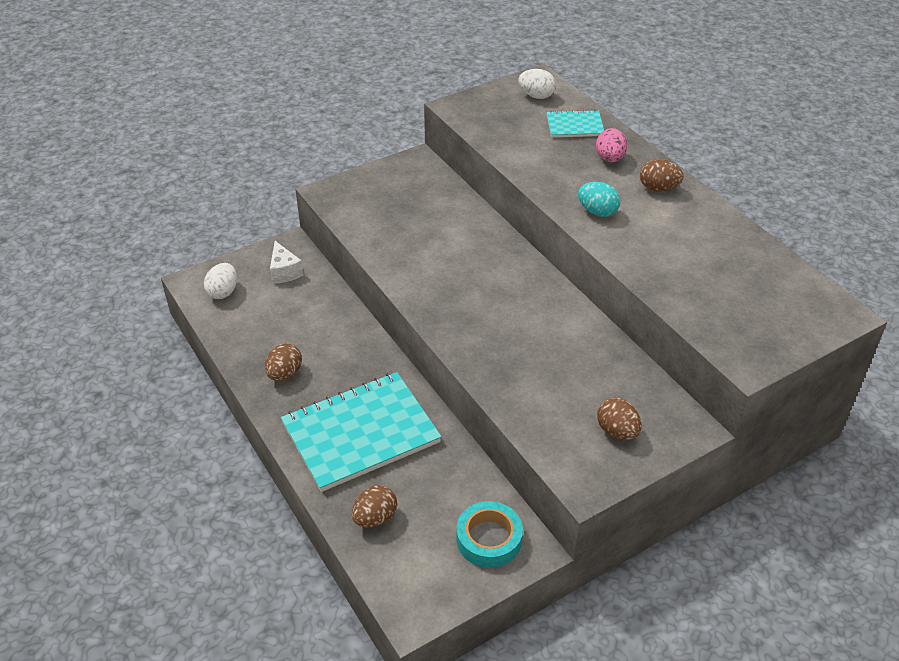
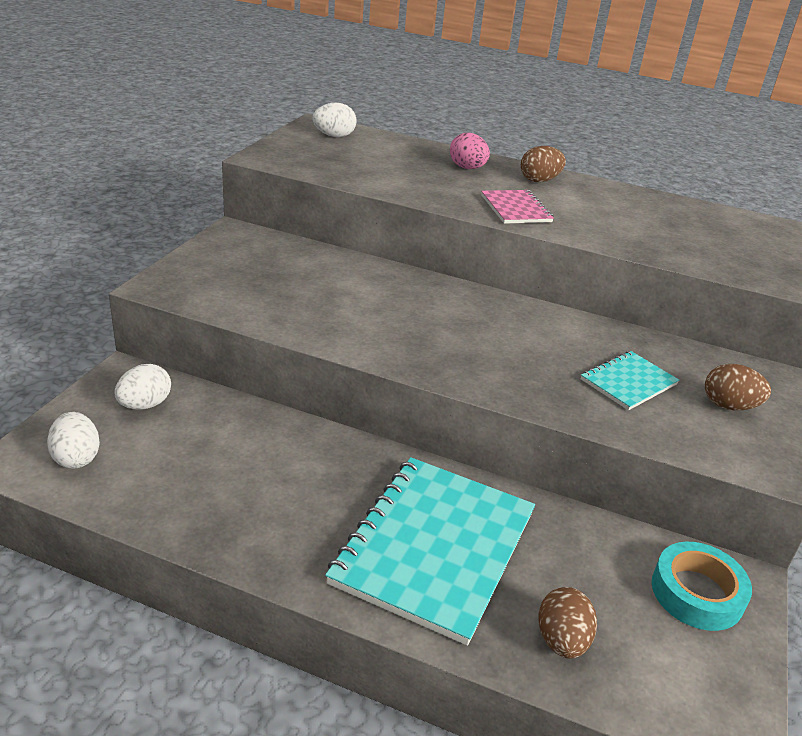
camera: 40 degrees left, 10 degrees down
brown egg [265,343,302,381] -> none
white cheese [270,241,303,284] -> white egg [114,364,171,409]
turquoise notebook [547,110,604,137] -> turquoise notebook moved to [581,351,679,410]
turquoise egg [578,182,620,217] -> pink notebook [481,190,554,224]

